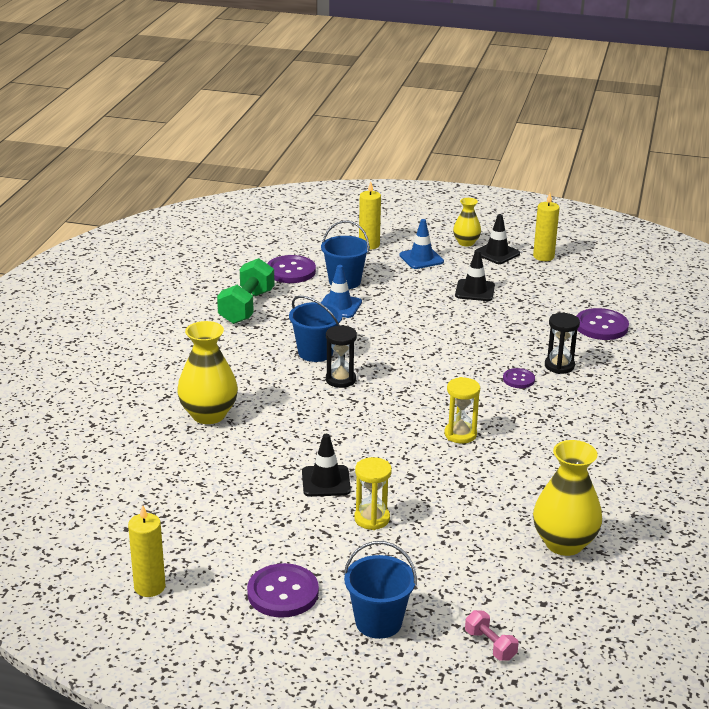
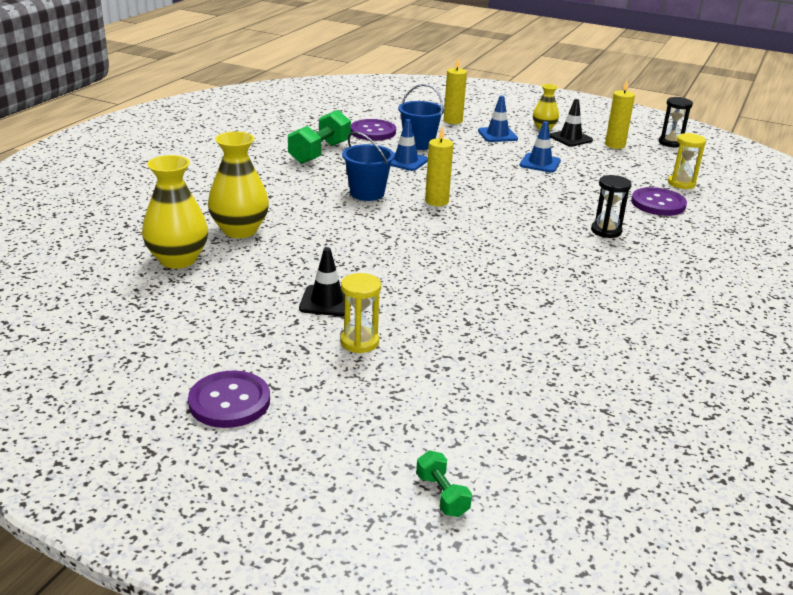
camera: 10 degrees right, 0 degrees up
yellow candle [128,505,165,597] -> yellow candle moved to [425,126,453,206]
black hourglass [326,325,357,388] -> black hourglass moved to [659,97,693,147]
blue bucket [344,541,417,639] -> none
yellow hourglass [444,377,480,444] -> yellow hourglass moved to [668,133,706,189]
black traffic cone [455,250,495,301] -> blue traffic cone [519,122,561,173]
pink dumbbell [465,610,519,661] -> green dumbbell [416,450,472,517]
purple button [503,368,535,388] -> none
yellow vase [533,440,602,556] -> yellow vase moved to [142,155,208,269]

